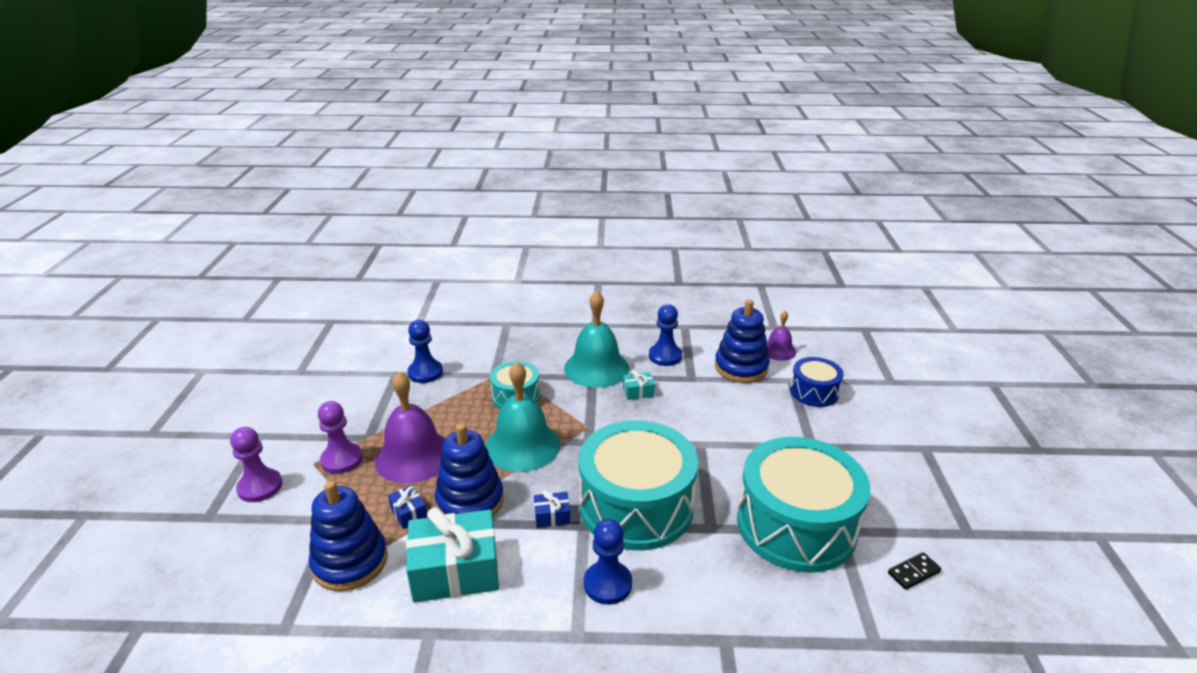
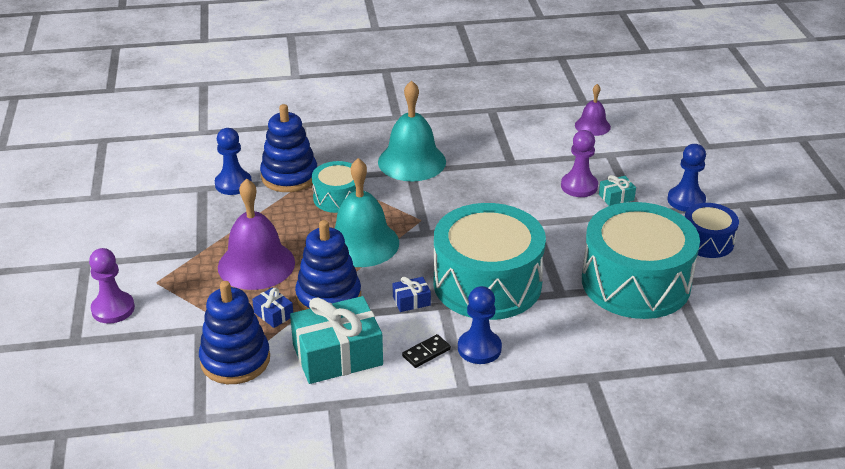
camera: 10 degrees left, 5 degrees up
purple pawn [318,401,363,474] -> purple pawn moved to [561,130,598,197]
turquoise gift [623,370,655,400] -> turquoise gift moved to [599,175,636,206]
blue pawn [649,304,682,366] -> blue pawn moved to [668,144,706,212]
blue stacking toy [715,299,770,383] -> blue stacking toy moved to [260,104,317,192]
blue drum [790,357,844,407] -> blue drum moved to [685,203,739,258]
black domino [888,552,941,590] -> black domino moved to [402,334,451,368]

